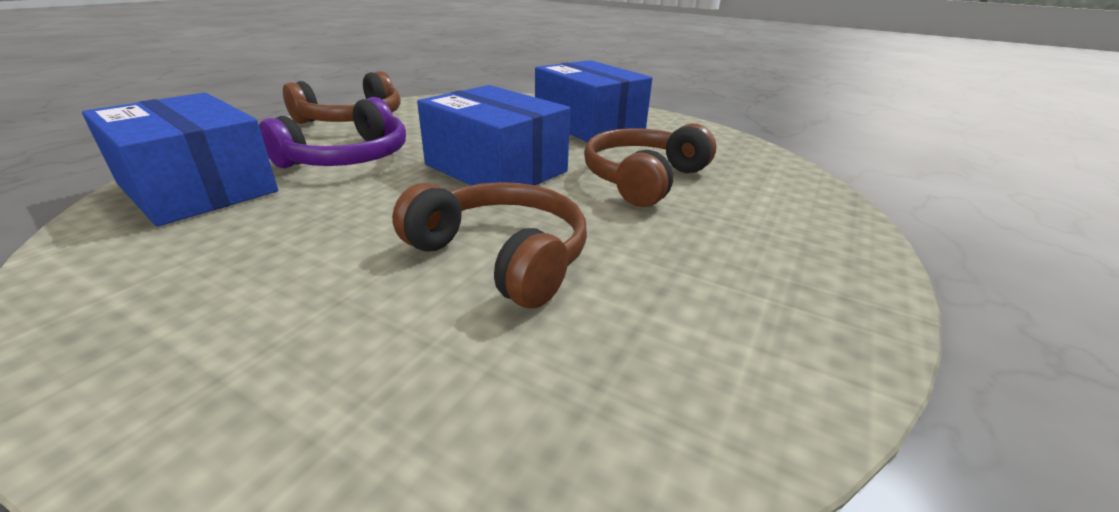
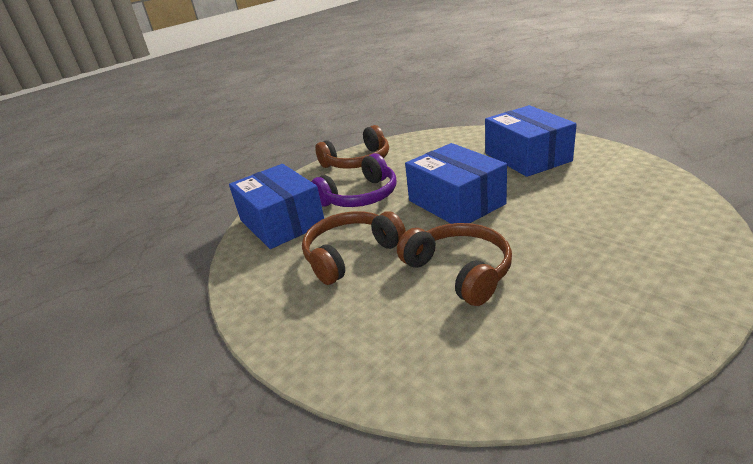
camera: 20 degrees right, 0 degrees up
brown headphones [584,123,716,207] -> brown headphones moved to [302,211,406,285]

